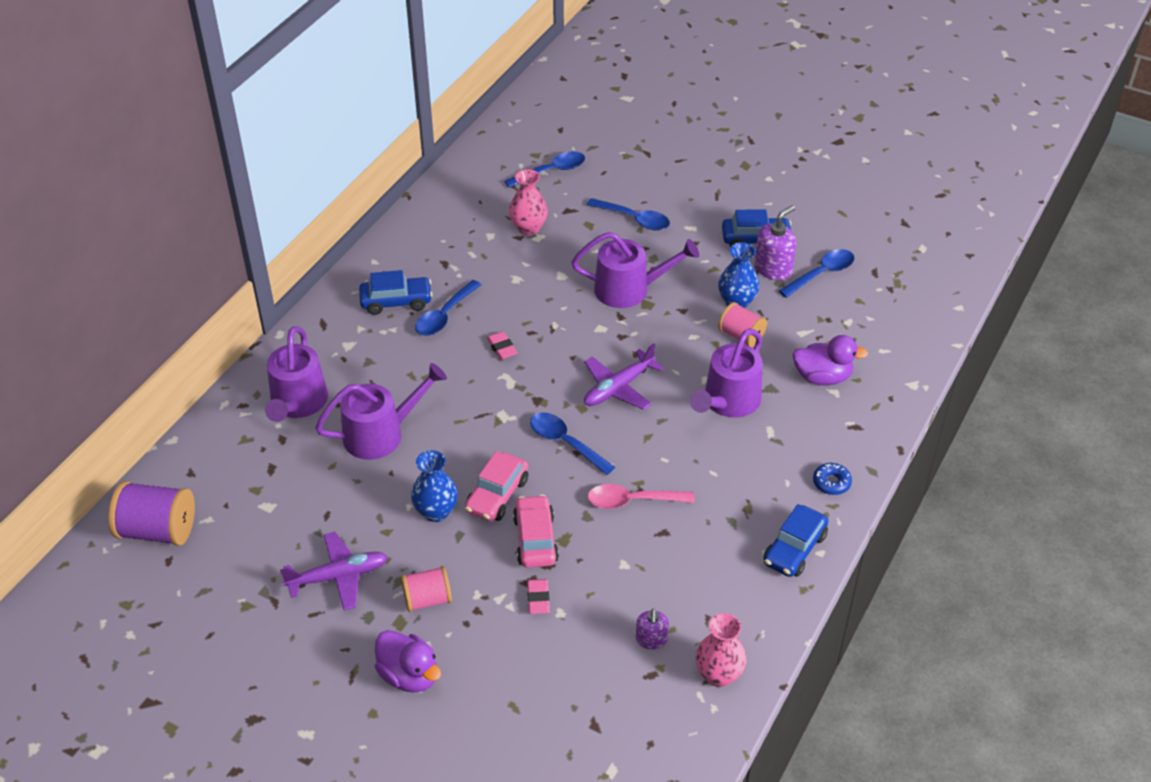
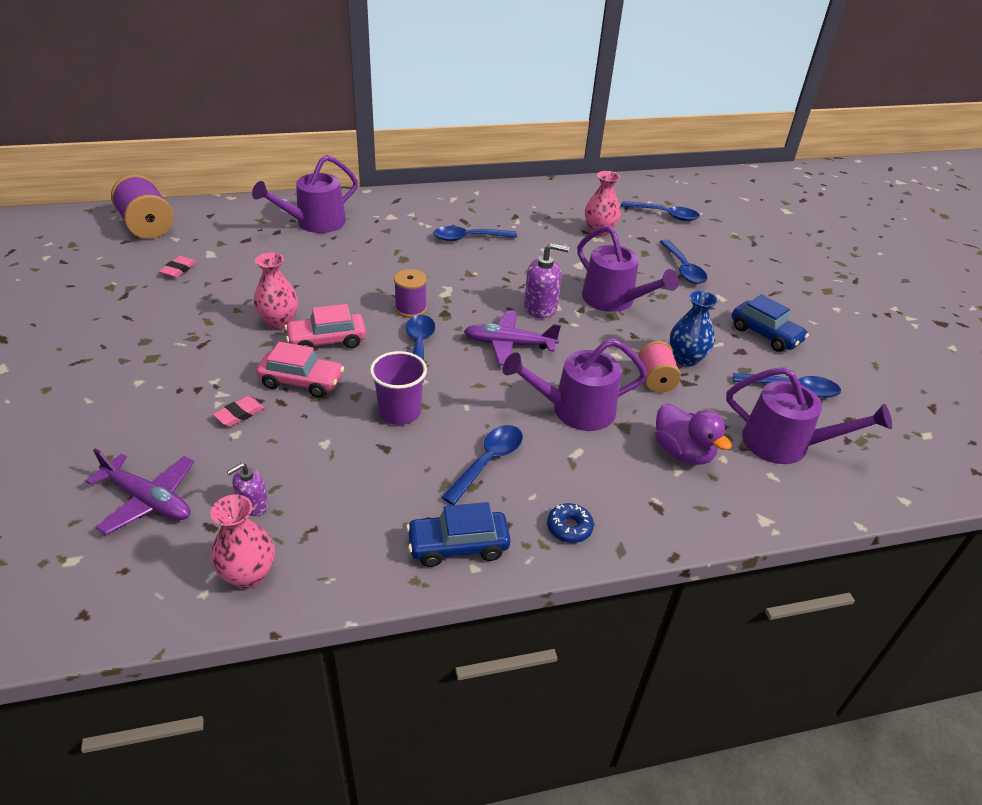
camera: 45 degrees right, 5 degrees down
purple plane [280,532,388,611] -> purple plane moved to [86,448,194,535]
purple watering can [315,363,447,460] -> purple watering can moved to [726,367,892,464]
blue car [359,270,433,315] -> none
purple duck [375,630,441,693] -> none
pink spool [401,566,452,612] -> none
blue vase [411,450,458,522] -> pink vase [253,252,298,329]
pink eraser [487,331,517,359] -> pink eraser moved to [159,256,197,278]
pink car [513,495,559,568] -> pink car turned 60 degrees clockwise [256,342,344,398]
pink spoon [587,484,695,509] -> purple cup [370,351,427,425]
purple soap dispenser [755,205,797,280] -> purple soap dispenser moved to [524,243,569,318]
none -> purple spool [394,269,427,318]
none -> blue spoon [441,425,523,505]

